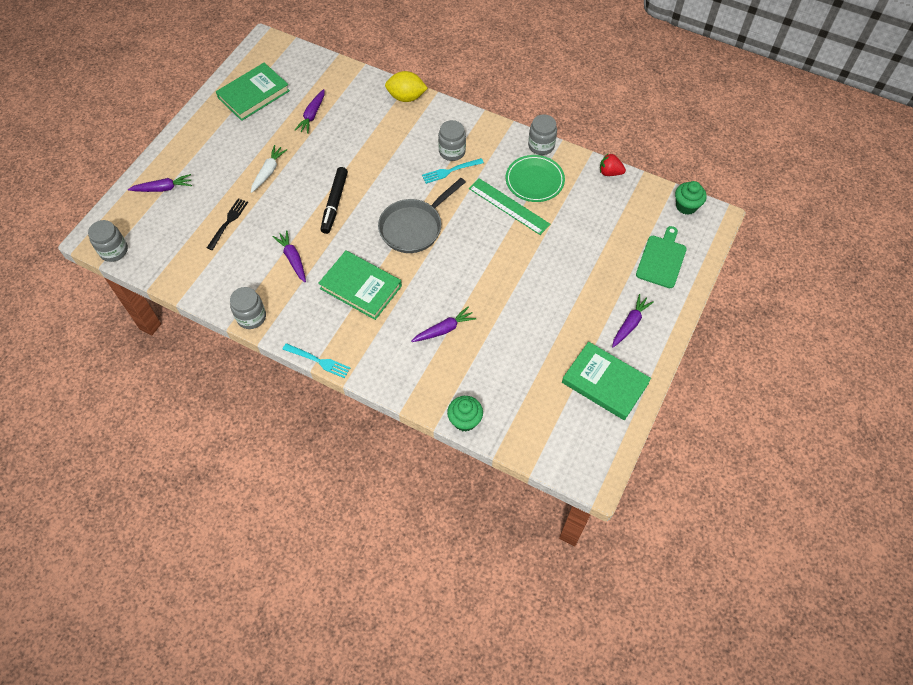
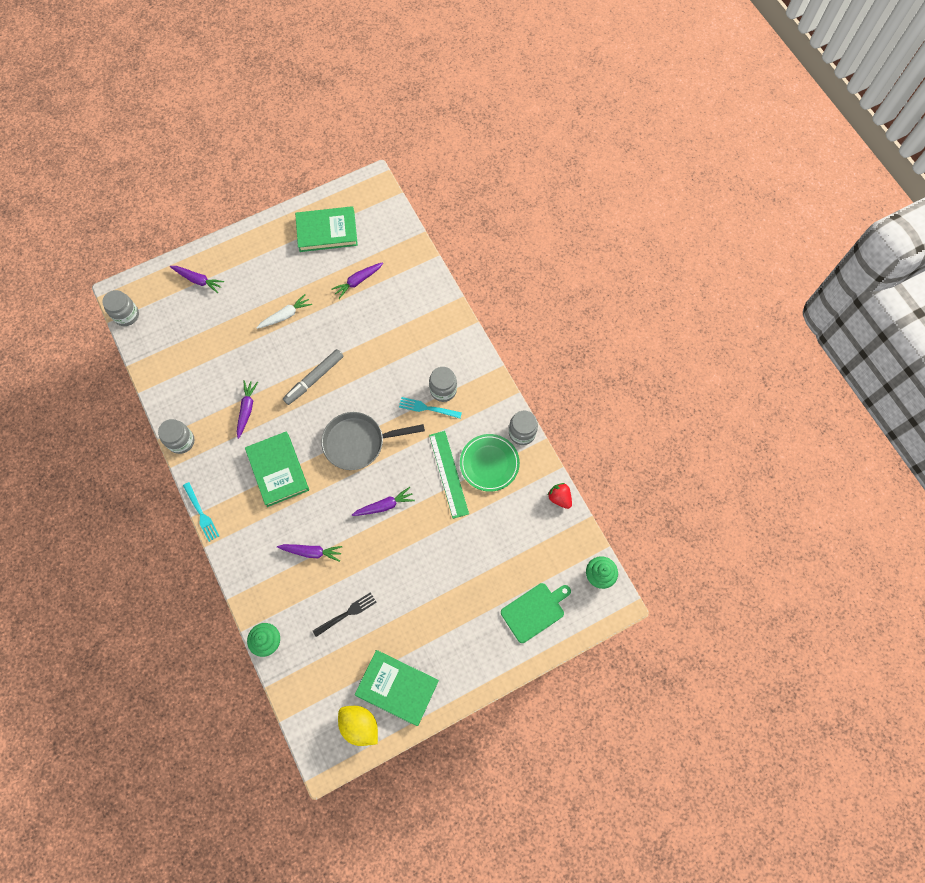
camera: 35 degrees right, 10 degrees up
black fork [207,198,248,250] -> black fork moved to [313,592,377,637]
black marker [321,167,348,234] -> grey marker [283,349,343,405]
yellow lemon [385,71,428,102] -> yellow lemon moved to [338,706,378,746]
green book [562,342,651,420] -> green book turned 45 degrees counterclockwise [355,650,439,726]
purple carrot [612,294,654,348] -> purple carrot moved to [352,487,415,516]

